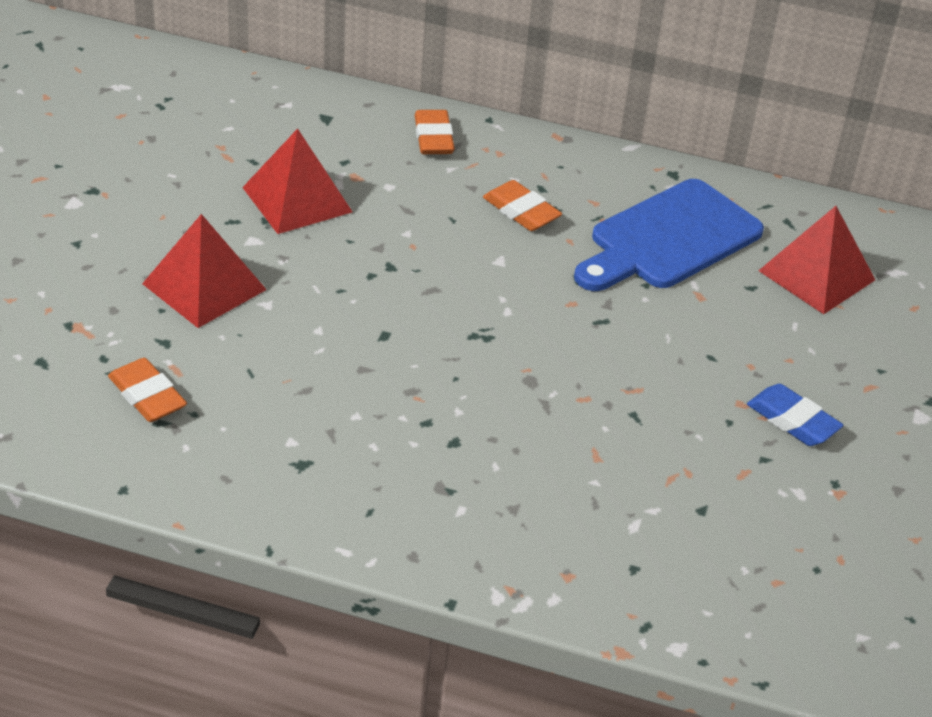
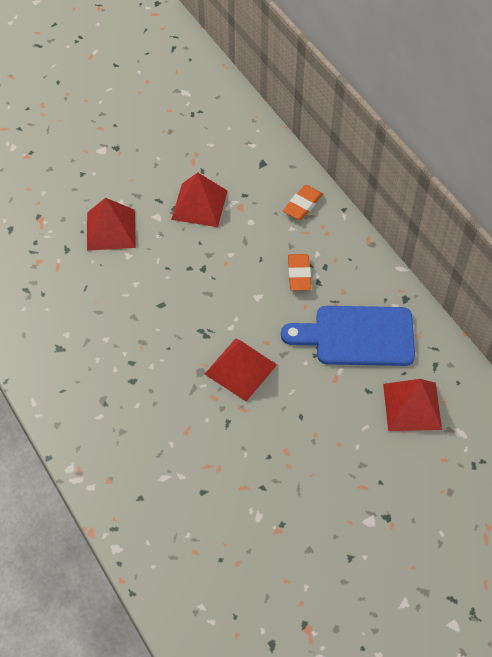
camera: 45 degrees right, 15 degrees up
orange eraser [108,358,187,422] -> none
blue eraser [747,384,844,446] -> none
none -> red pyramid [205,338,277,401]

